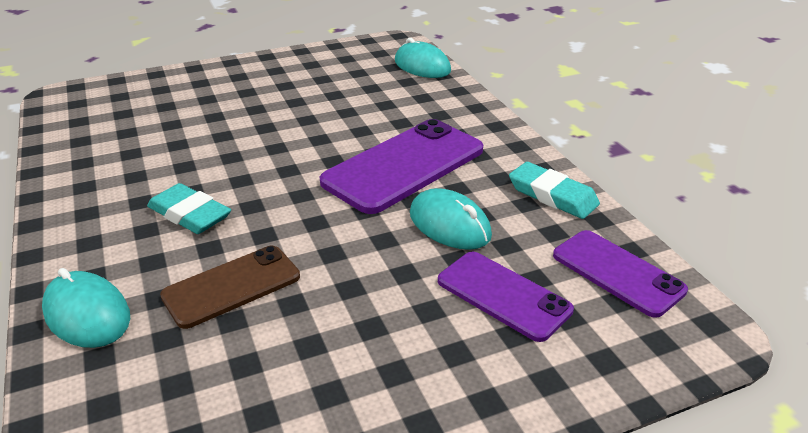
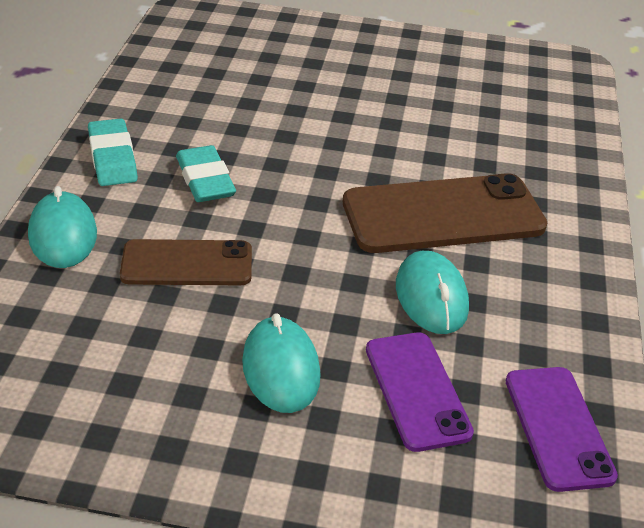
camera: 30 degrees right, 5 degrees up
purple phone [320,119,483,214] -> brown phone [343,173,547,253]
turquoise mouse [395,38,451,78] -> turquoise mouse moved to [242,313,321,413]
turquoise eraser [509,162,600,219] -> turquoise eraser moved to [88,119,138,186]

